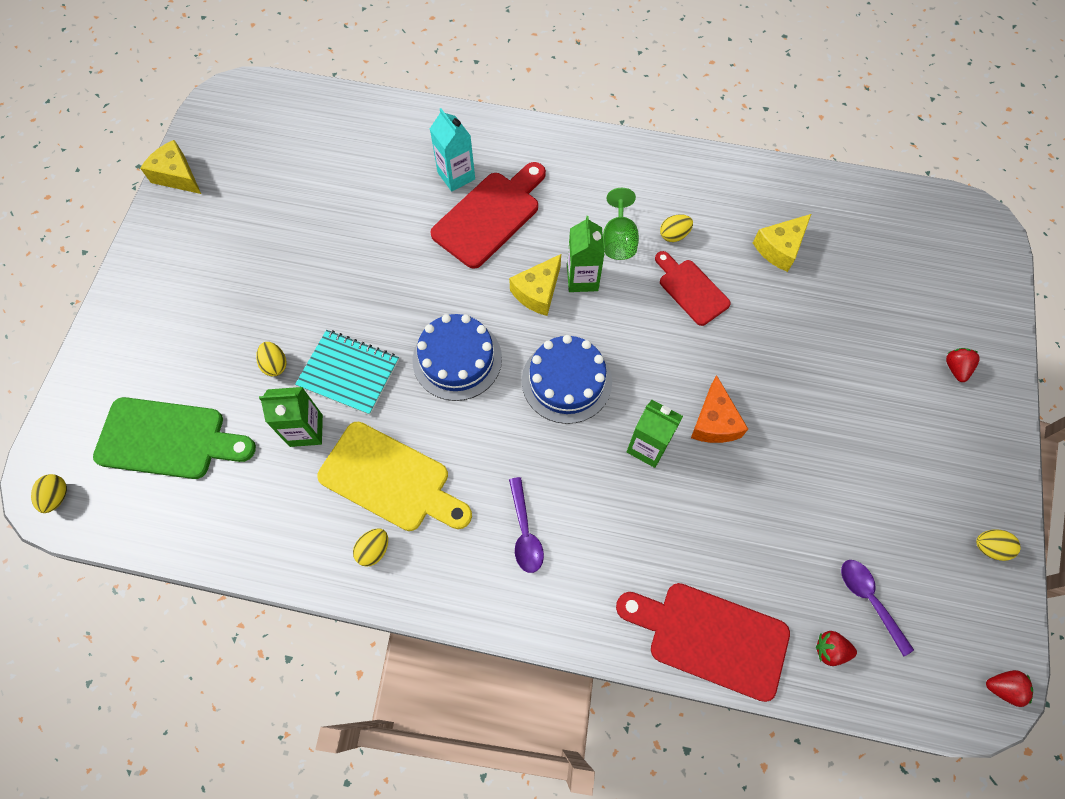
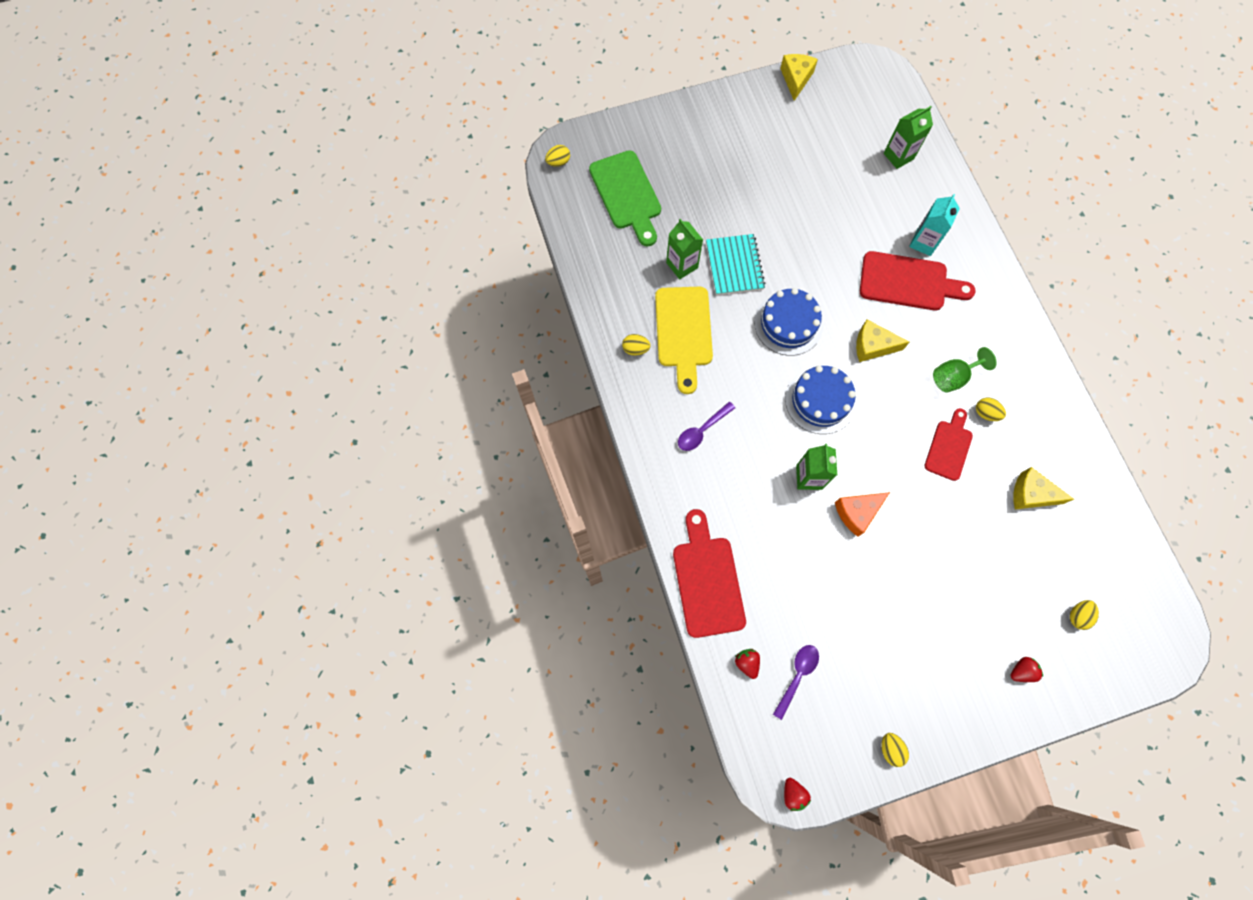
camera: 60 degrees right, 5 degrees up
yellow egg [256,342,287,376] -> yellow egg moved to [1070,600,1099,630]
green carton [567,216,604,292] -> green carton moved to [884,106,933,169]

